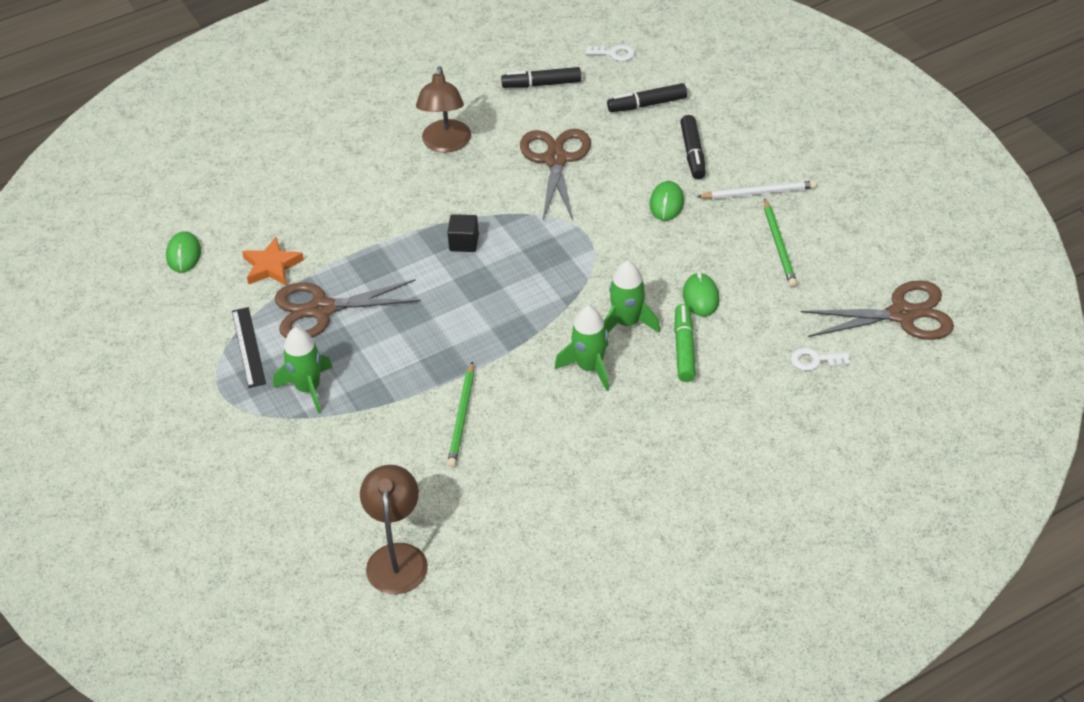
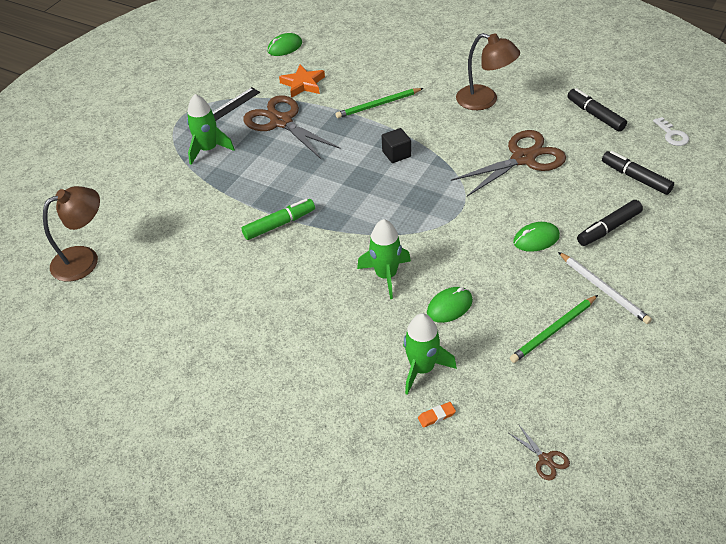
camera: 60 degrees right, 0 degrees up
brown lamp [416,66,471,153] -> brown lamp turned 120 degrees counterclockwise [456,33,520,110]
green pencil [447,361,474,467] -> green pencil moved to [336,88,423,118]
green rocket [555,306,609,391] -> green rocket moved to [403,313,457,395]
green marker [674,304,696,382] -> green marker moved to [242,199,315,240]
white key [791,348,850,371] -> orange eraser [418,402,456,428]
brown scissors [801,280,954,340] -> brown scissors [509,424,570,481], size x0.42

